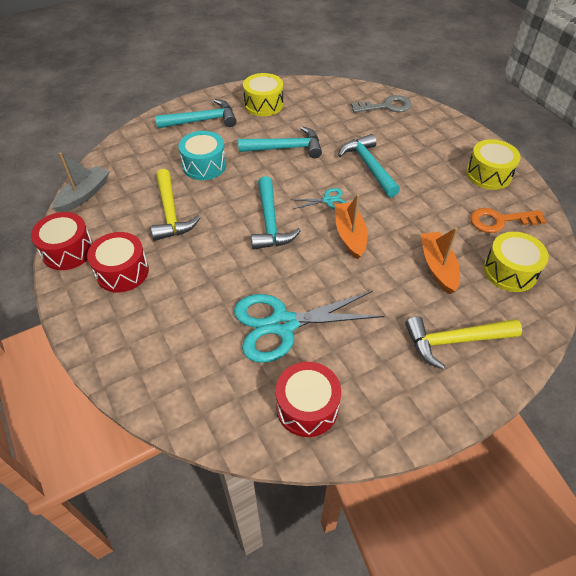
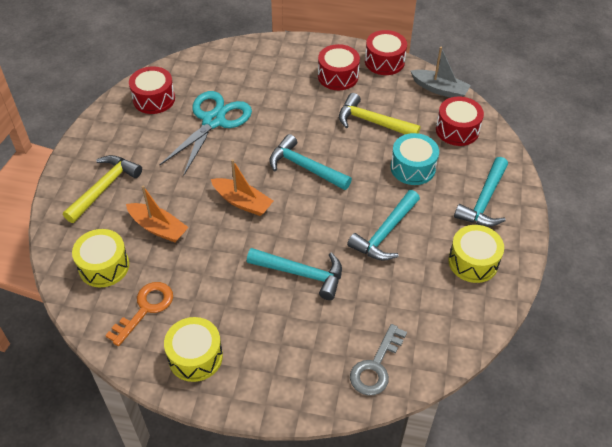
camera: 130 degrees right, 0 degrees up
grey boat [52,152,109,212] -> grey boat turned 45 degrees counterclockwise [411,47,471,98]
turquoise scissors [291,188,346,209] -> none
none -> red drum [436,97,484,146]

